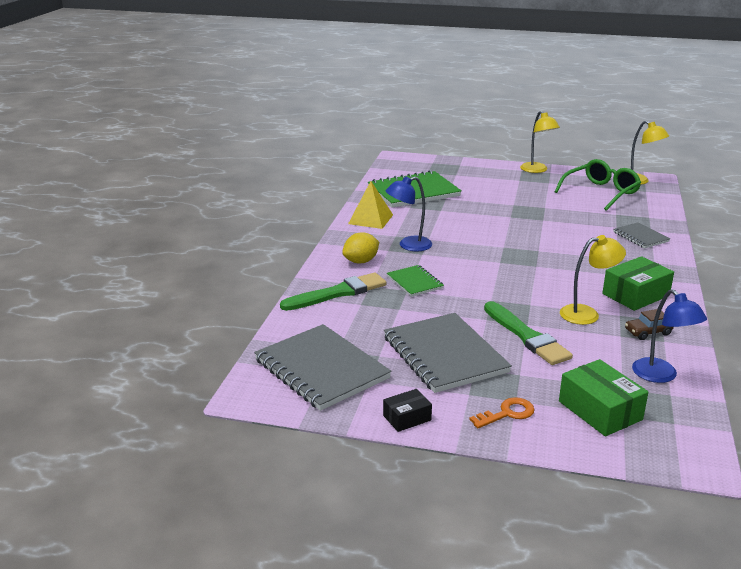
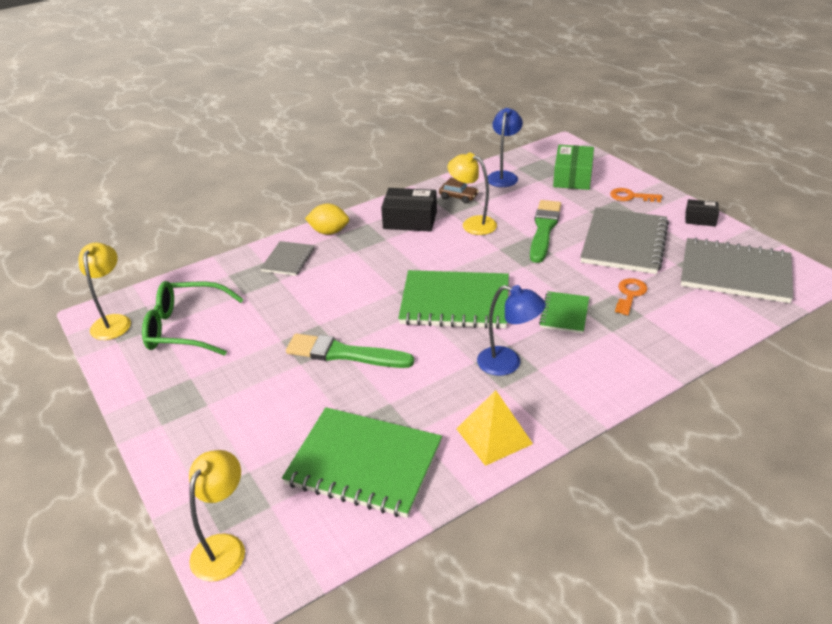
camera: 135 degrees left, 10 degrees up
grey notebook [254,324,392,411] -> grey notebook turned 75 degrees counterclockwise [681,237,793,303]
green brush [280,272,386,311] -> green brush moved to [286,333,414,368]
yellow lemon [342,232,379,264] -> yellow lemon moved to [305,203,349,235]
yellow lamp [520,111,560,173] -> yellow lamp moved to [189,450,245,582]
green box [602,256,674,311] -> black box [381,188,437,232]
none -> green notebook [398,270,509,329]
none -> orange key [615,278,648,315]

